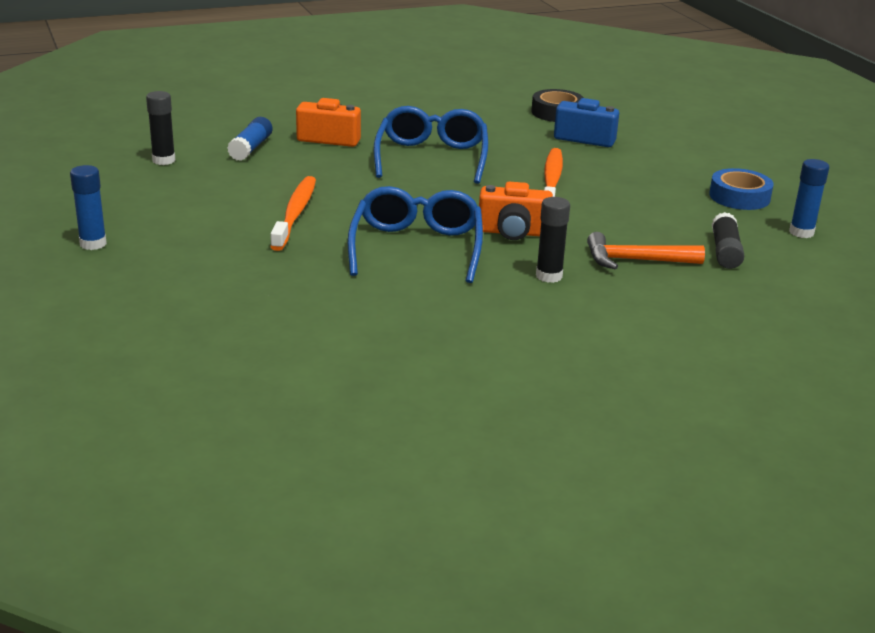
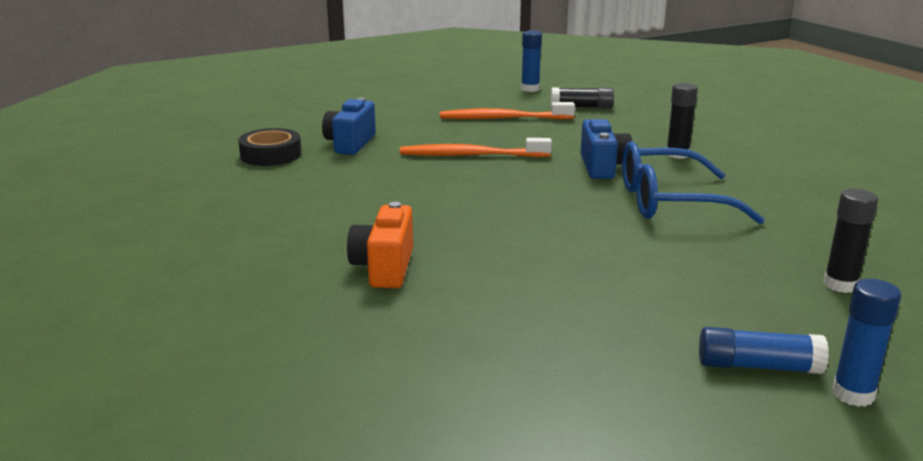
camera: 95 degrees left, 5 degrees down
black glue stick [146,91,175,165] -> black glue stick moved to [824,189,878,293]
blue glue stick [227,117,272,161] -> blue glue stick moved to [699,327,829,374]
orange toothbrush [270,176,316,251] -> orange toothbrush moved to [440,102,575,119]
blue glasses [374,106,488,184] -> none
orange camera [479,182,553,240] -> blue camera [580,119,632,179]
orange hammer [587,232,705,270] -> none
blue tape [709,168,774,210] -> none

